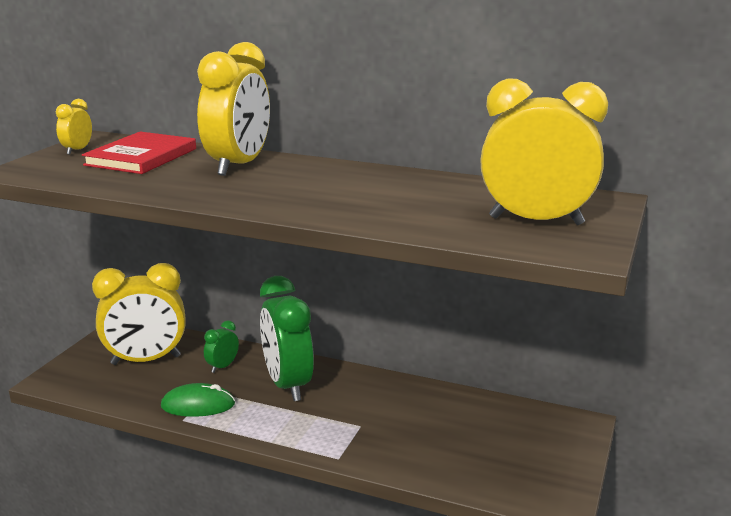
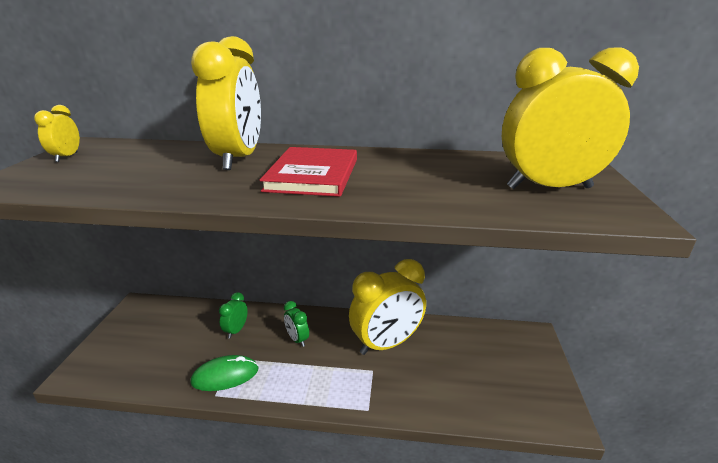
camera: 15 degrees left, 5 degrees up
red book [82,132,196,174] -> red book moved to [260,147,357,197]
yellow clock [92,263,186,365] -> yellow clock moved to [349,259,426,355]
green clock [260,276,314,401] -> green clock [284,301,309,347], size x0.45

